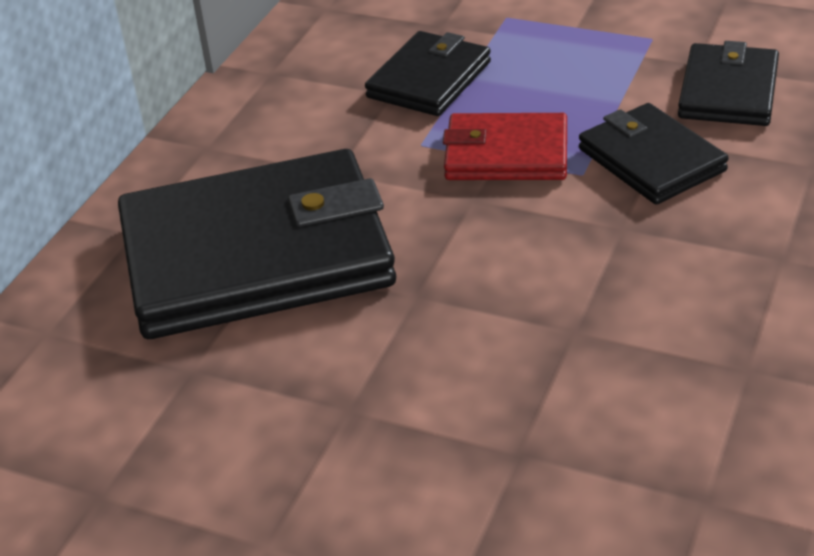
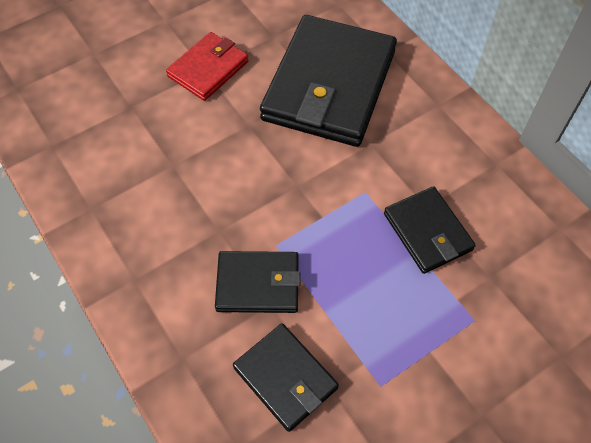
camera: 120 degrees right, 20 degrees up
red wallet [443,113,567,180] -> red wallet moved to [166,32,249,101]

